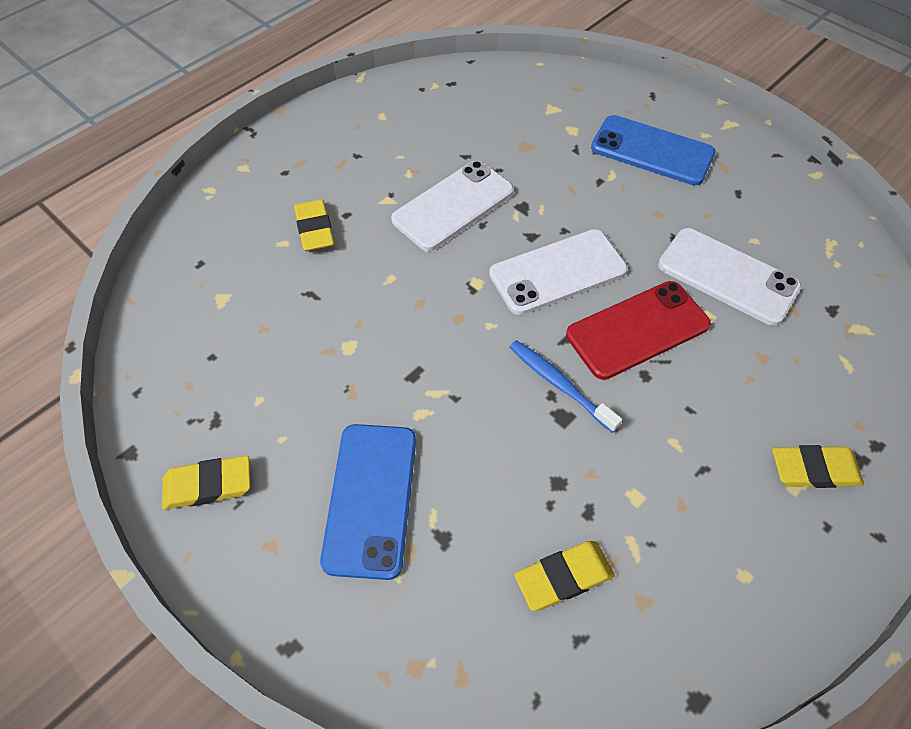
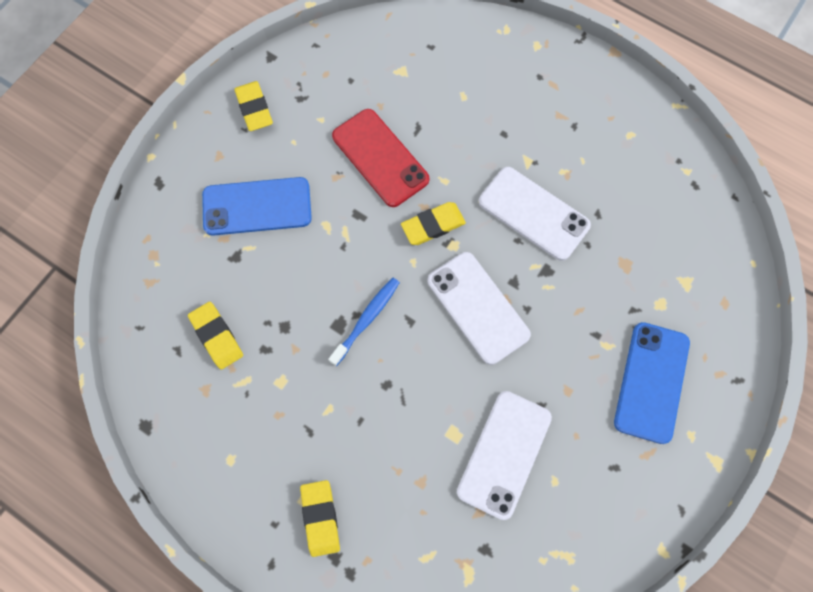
camera: 80 degrees right, 15 degrees up
yellow eraser [294,199,334,251] -> yellow eraser moved to [401,202,466,245]
red phone [566,281,711,380] -> red phone moved to [332,109,429,207]

